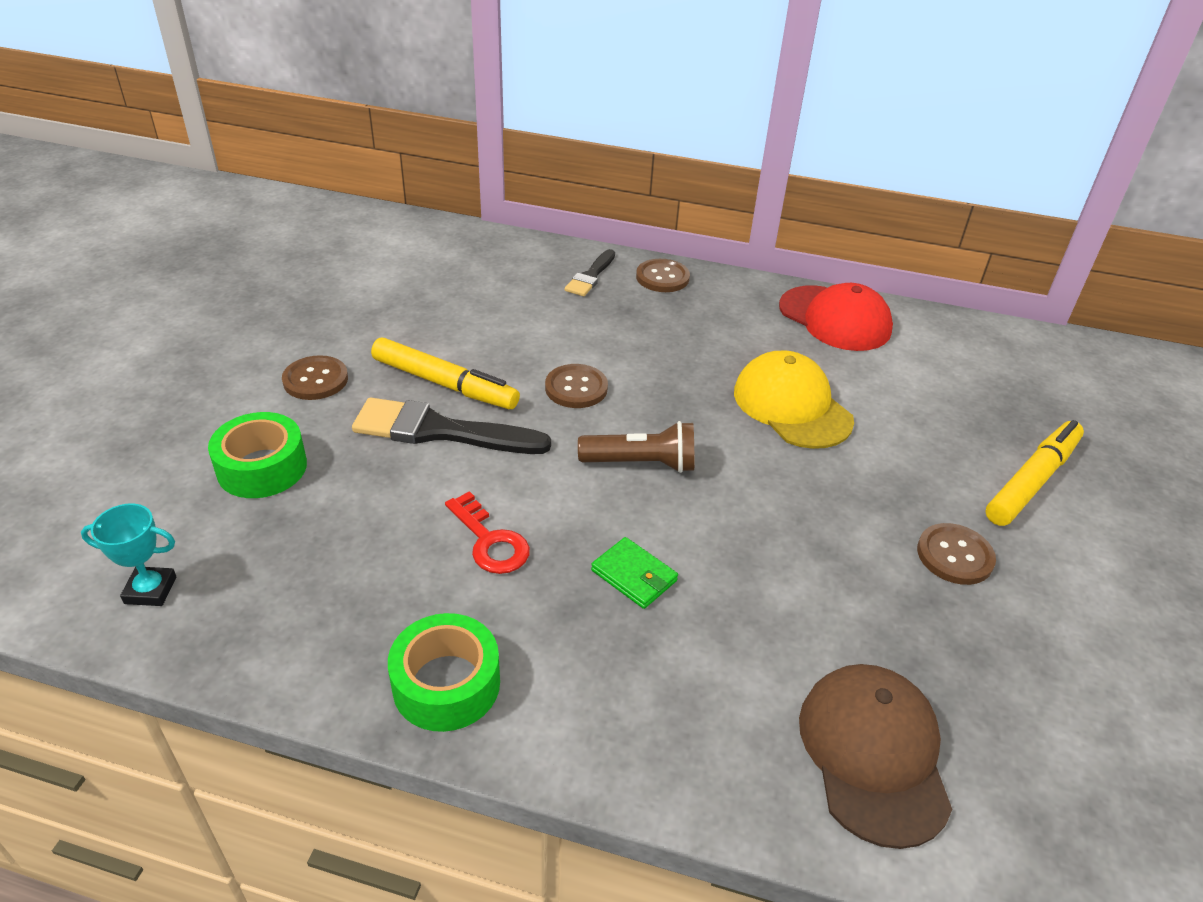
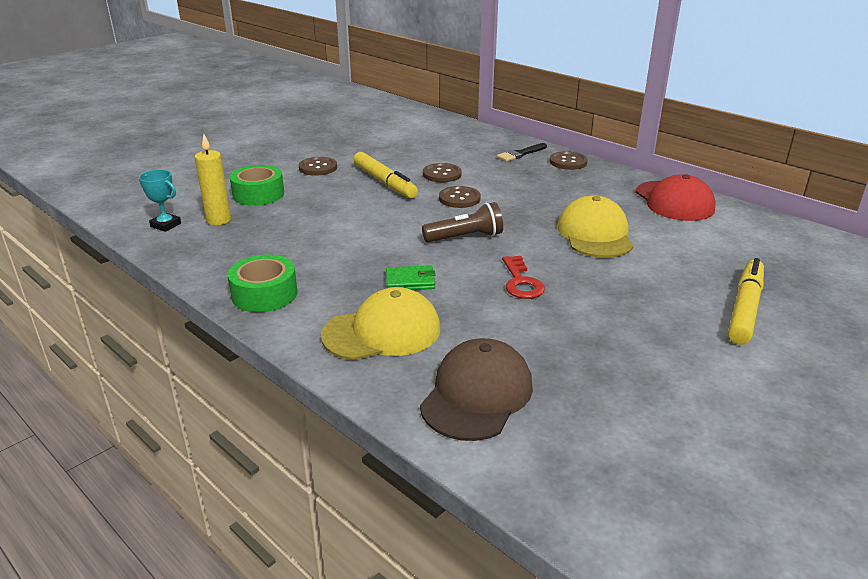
camera: 30 degrees right, 10 degrees down
black brush [352,397,551,454] -> none
red key [445,491,530,574] -> red key moved to [502,256,545,299]
brown flashlight [578,421,694,473] -> brown flashlight turned 45 degrees counterclockwise [422,202,503,242]
green wallet [591,537,678,609] -> green wallet turned 75 degrees counterclockwise [386,266,435,290]
brown button [917,523,996,585] -> brown button moved to [423,163,462,182]
yellow marker [986,420,1084,526] -> yellow marker turned 45 degrees counterclockwise [728,258,764,345]
none -> yellow candle [195,134,231,225]
none -> yellow cap [321,287,441,360]

